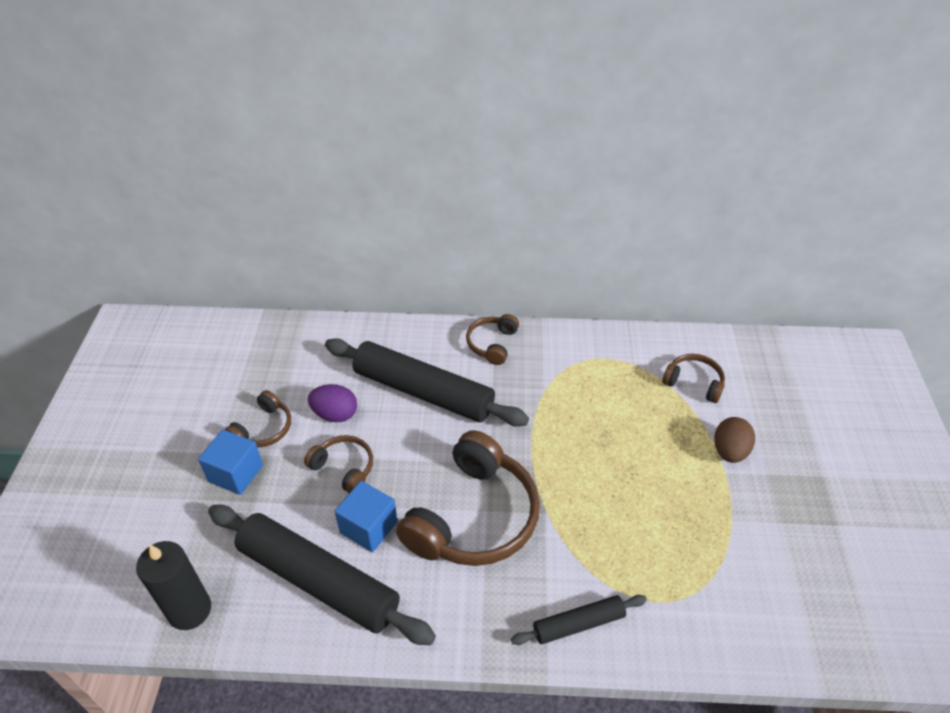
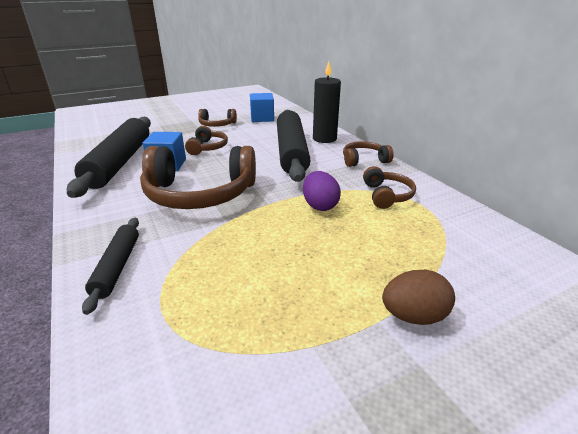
camera: 60 degrees right, 15 degrees down
black candle [136,541,211,630] -> black candle moved to [313,61,341,143]
blue cube [198,430,263,495] -> blue cube moved to [250,93,274,122]
purple egg [308,384,357,422] -> purple egg moved to [303,171,341,211]
black rolling pin [511,595,647,645] -> black rolling pin turned 45 degrees clockwise [82,218,139,315]
brown headphones [662,354,725,403] -> brown headphones moved to [363,166,416,209]

